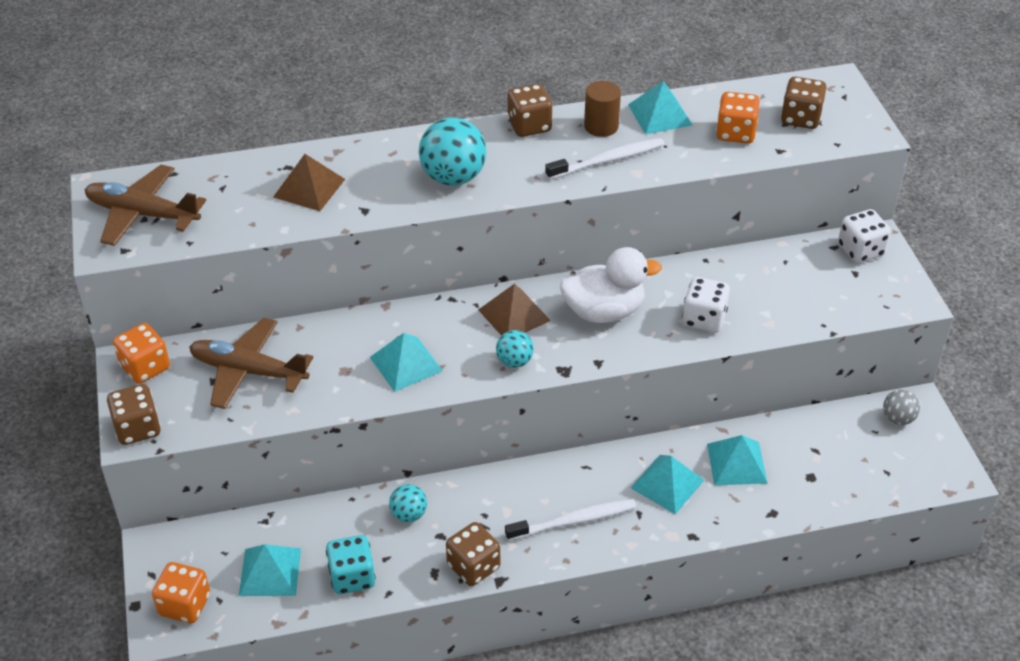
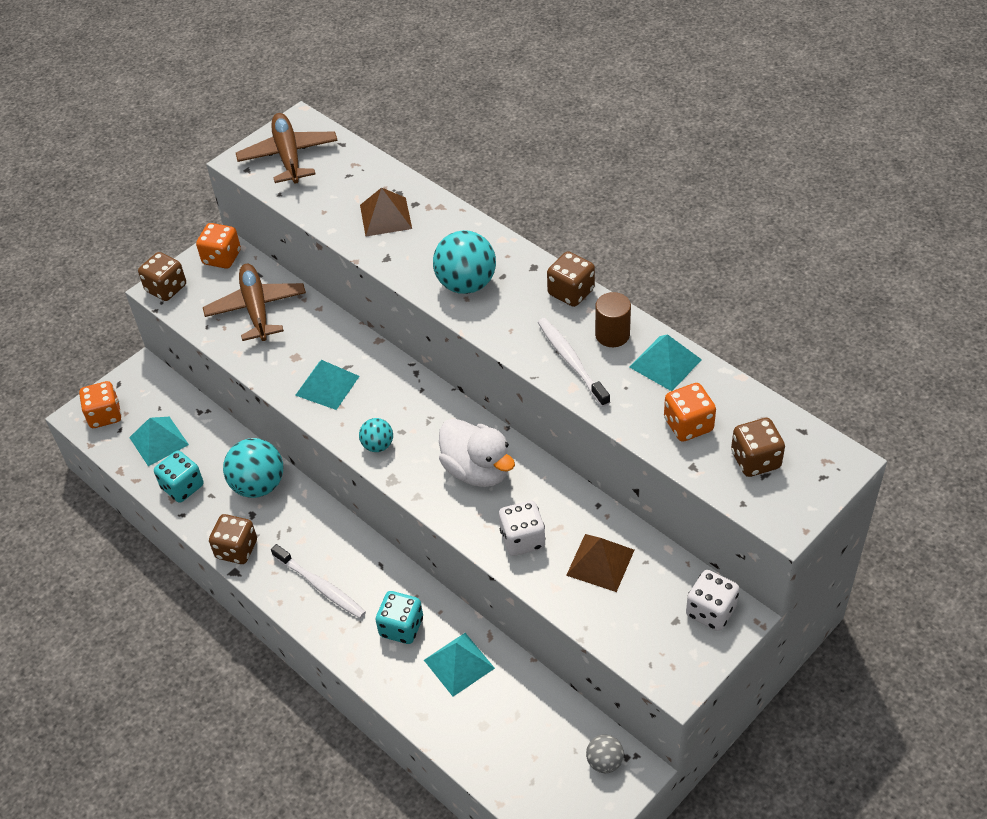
camera: 60 degrees right, 5 degrees up
turquoise ball [389,484,427,522] -> turquoise ball [223,438,283,498], size x1.84
brown pyramid [478,284,551,336] -> brown pyramid moved to [566,534,634,592]
white toothbrush [545,138,664,180] -> white toothbrush turned 150 degrees counterclockwise [538,318,610,407]
turquoise pyramid [631,455,704,514] -> turquoise dice [376,591,423,644]

